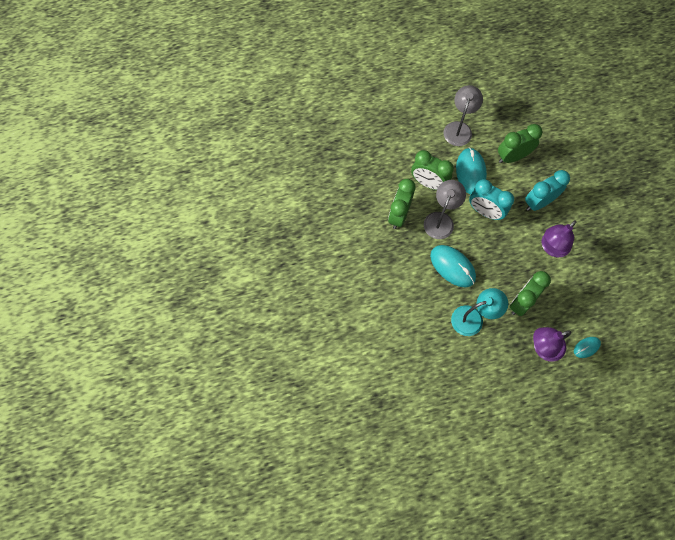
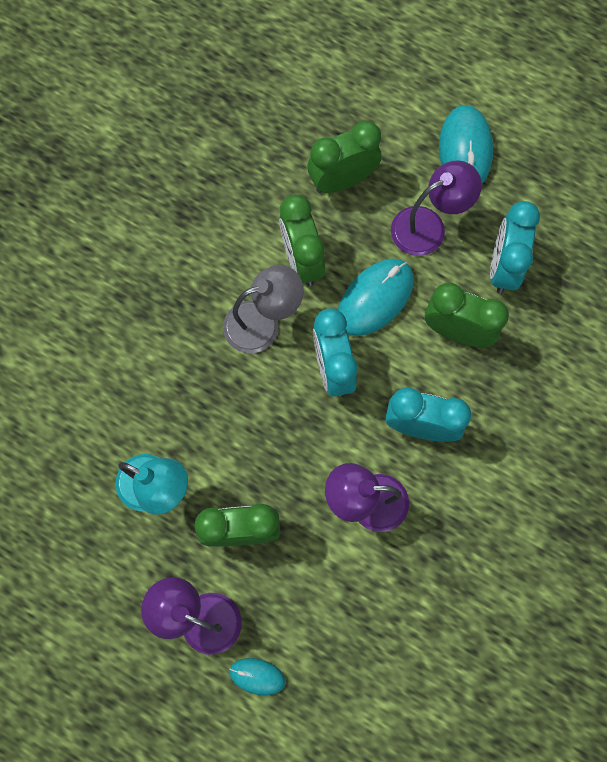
camera: 45 degrees right, 5 degrees up
green clock [388,179,415,229] -> green clock moved to [307,121,381,193]
turquoise mouse [430,245,476,288] -> turquoise mouse moved to [439,105,493,184]
grey lamp [443,85,483,146] -> purple lamp [391,160,482,256]
none -> turquoise clock [490,201,540,294]

